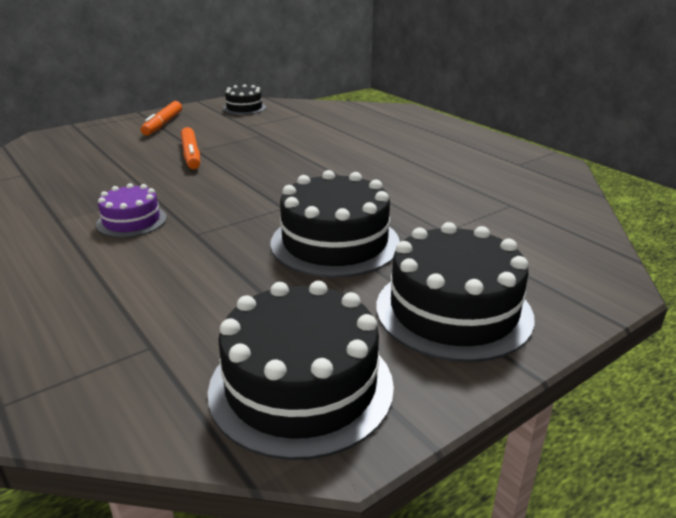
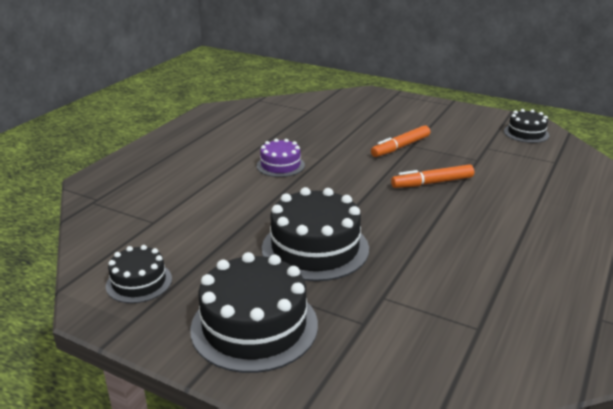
camera: 65 degrees right, 0 degrees up
orange marker [141,101,182,135] -> orange marker moved to [391,164,474,188]
black cake [208,281,394,460] -> black cake [106,245,172,303], size x0.56

